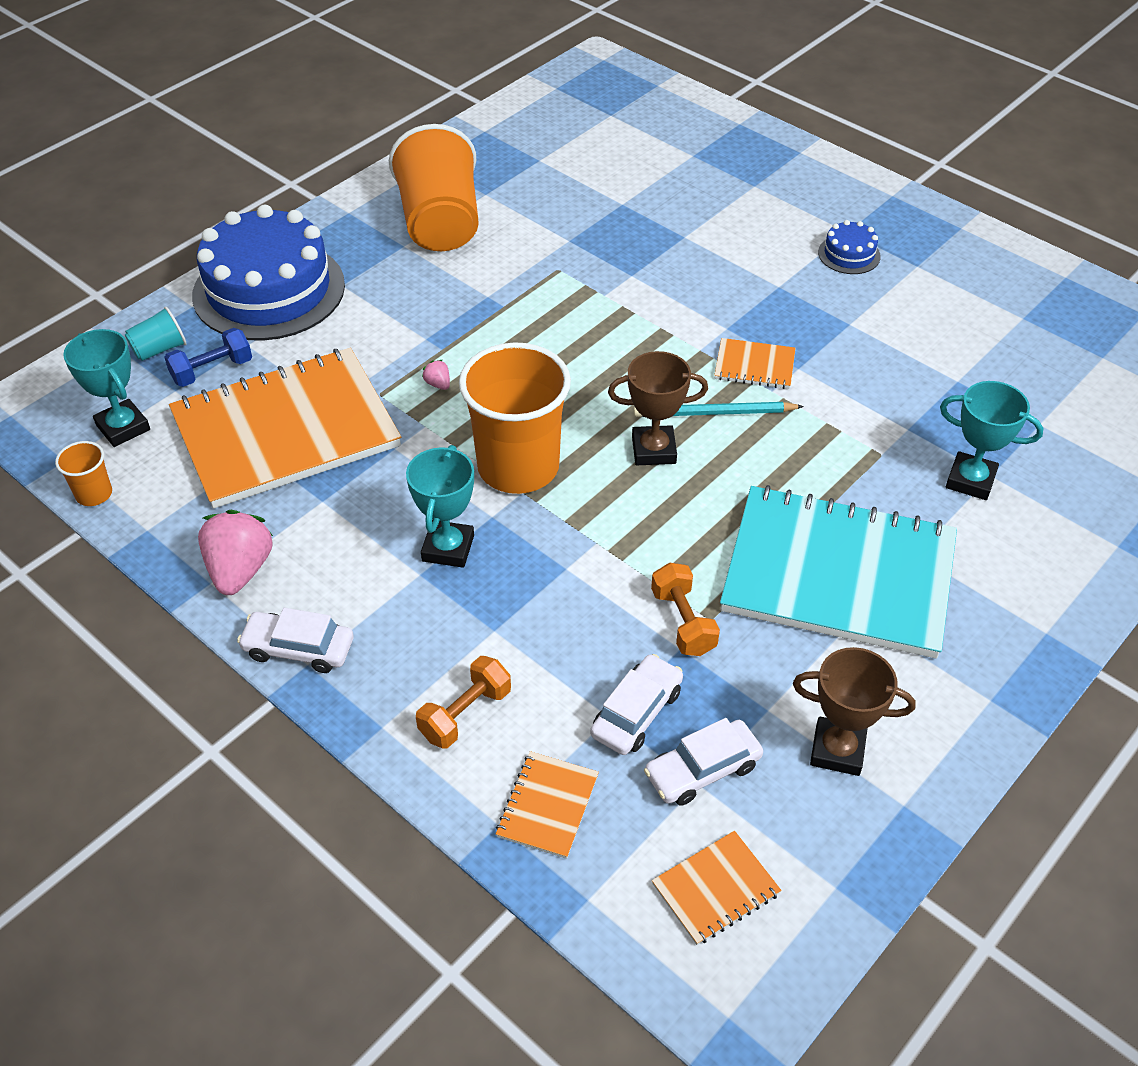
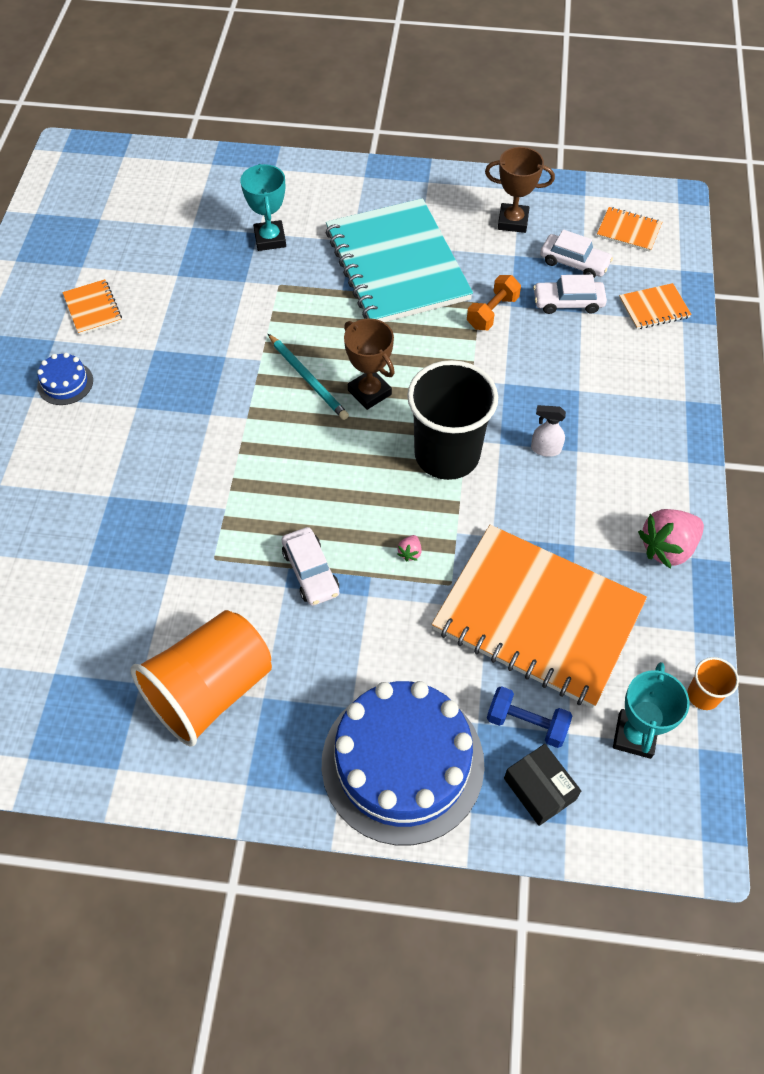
camera: 125 degrees left, 10 degrees up
turquoise cup [125,307,187,361] -> black box [504,744,581,826]
white car [237,608,353,673] -> white car moved to [282,527,339,606]
turquoise trophy [406,445,474,568] -> white spray bottle [531,405,566,457]
orange dumbbell [416,656,511,748] -> none
orange cup [459,342,571,494] -> black cup [407,360,498,480]
orange notebook [714,338,796,389] -> orange notebook moved to [62,279,122,335]
brown trophy [793,647,916,776] -> brown trophy turned 60 degrees counterclockwise [485,147,555,233]

